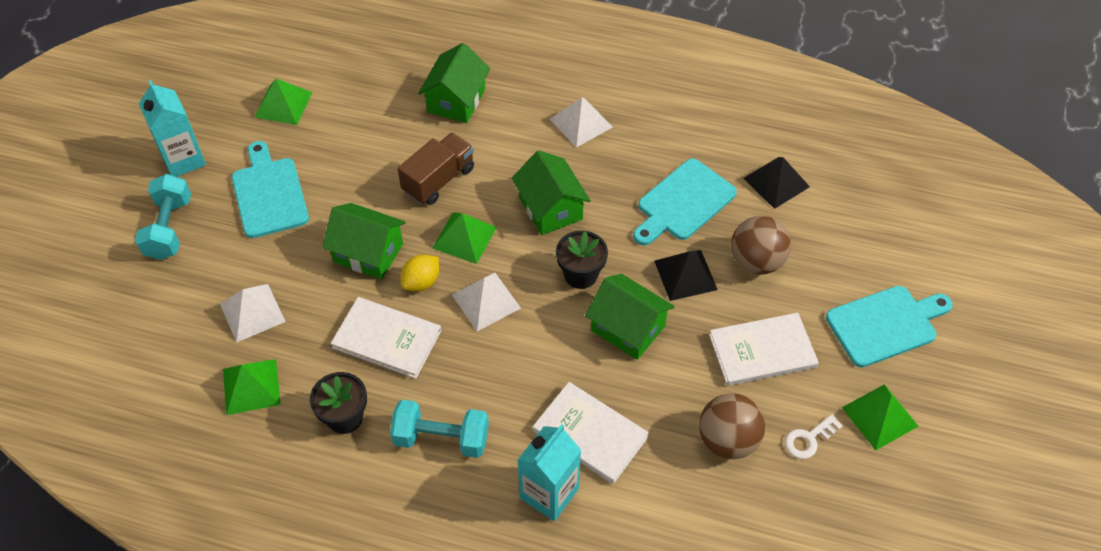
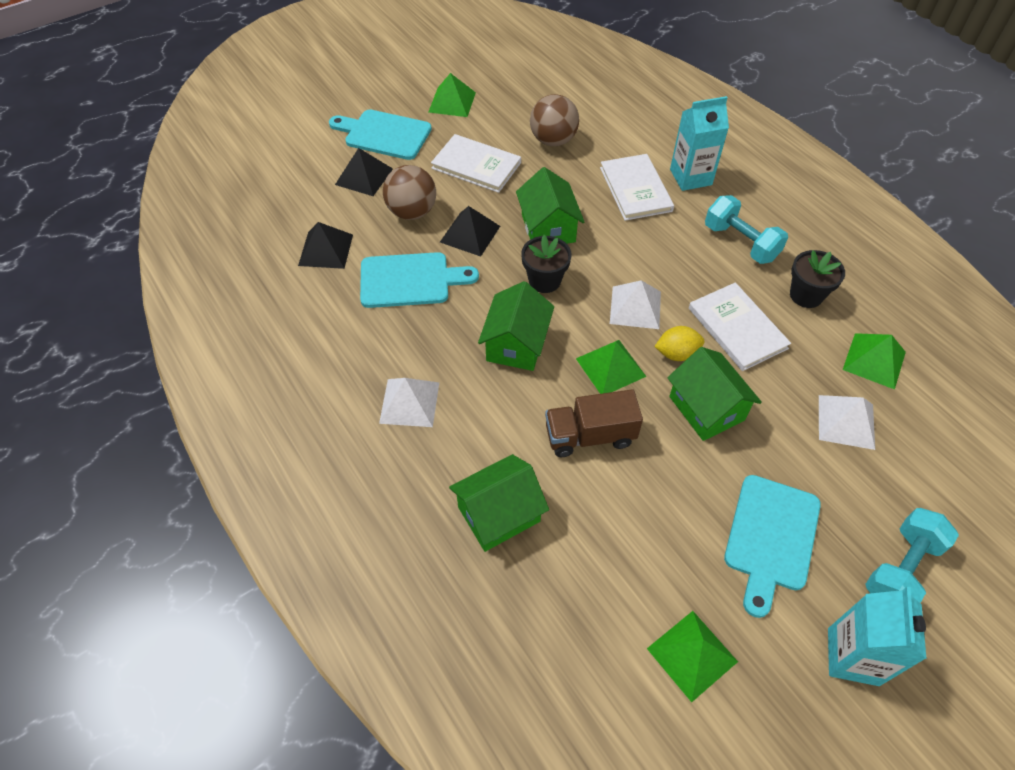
camera: 140 degrees left, 0 degrees up
white key [785,414,843,459] -> none
none -> black pyramid [335,148,393,196]

